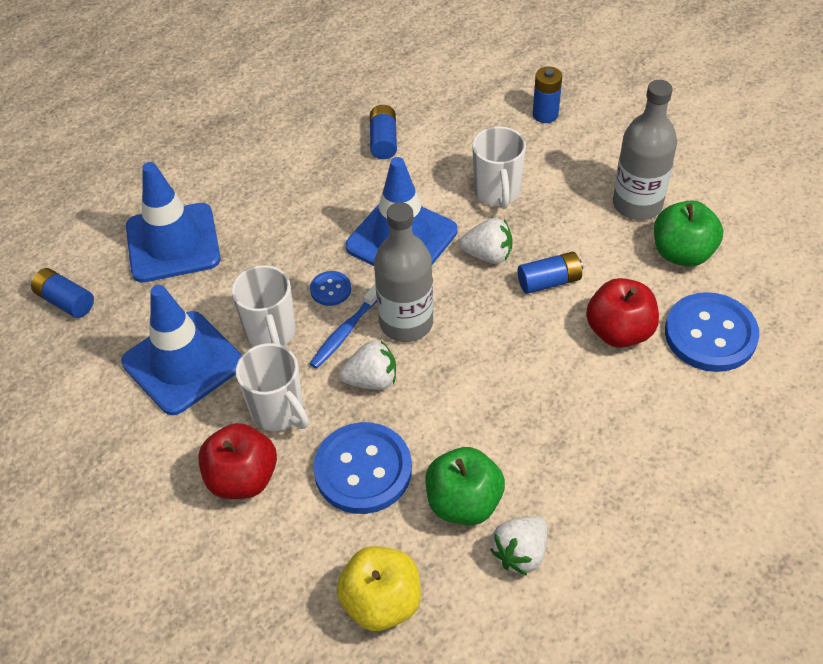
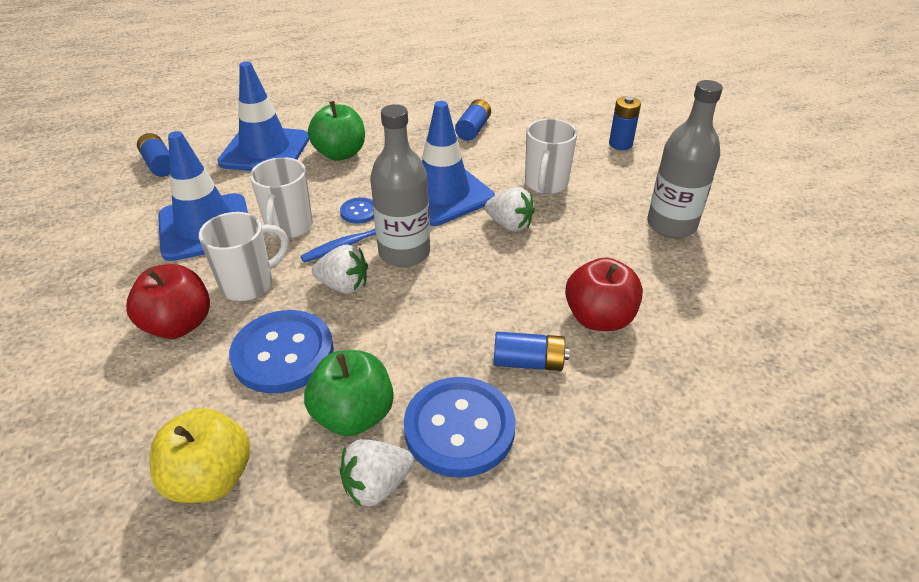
camera: 20 degrees right, 10 degrees down
white mug [236,343,309,431] -> white mug turned 105 degrees counterclockwise [199,212,289,301]
blue battery [518,252,583,294] -> blue battery moved to [494,332,569,371]
green apple [654,200,723,267] -> green apple moved to [308,101,365,161]
blue button [665,292,759,372] -> blue button moved to [404,377,516,478]

